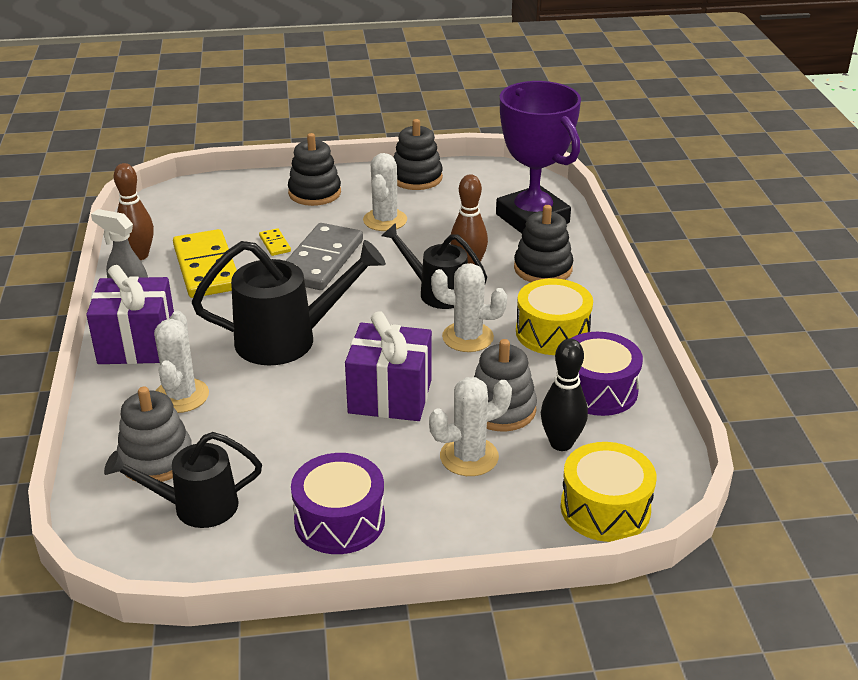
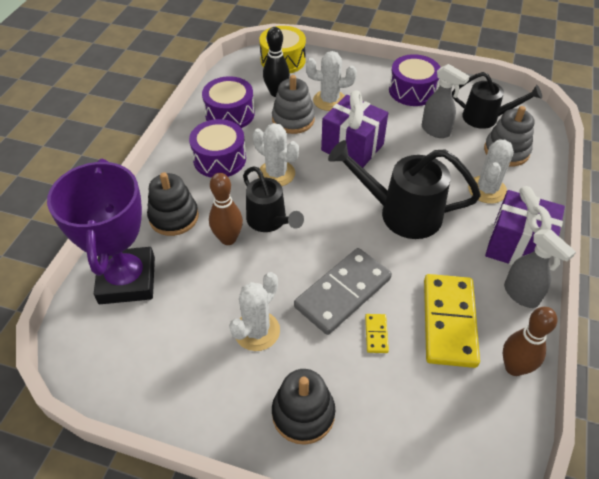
camera: 155 degrees left, 15 degrees up
black stacking toy [393,119,443,190] -> none
yellow drum [516,278,593,355] -> purple drum [189,119,246,178]
none -> grey spray bottle [422,64,470,138]

